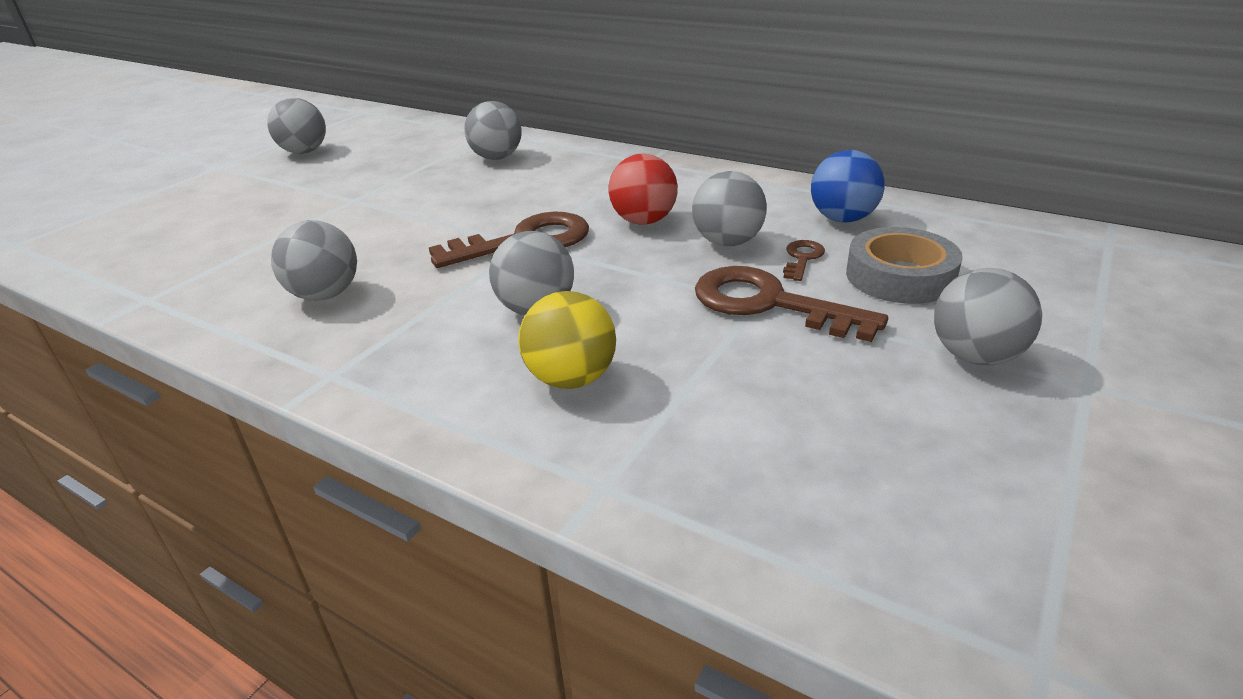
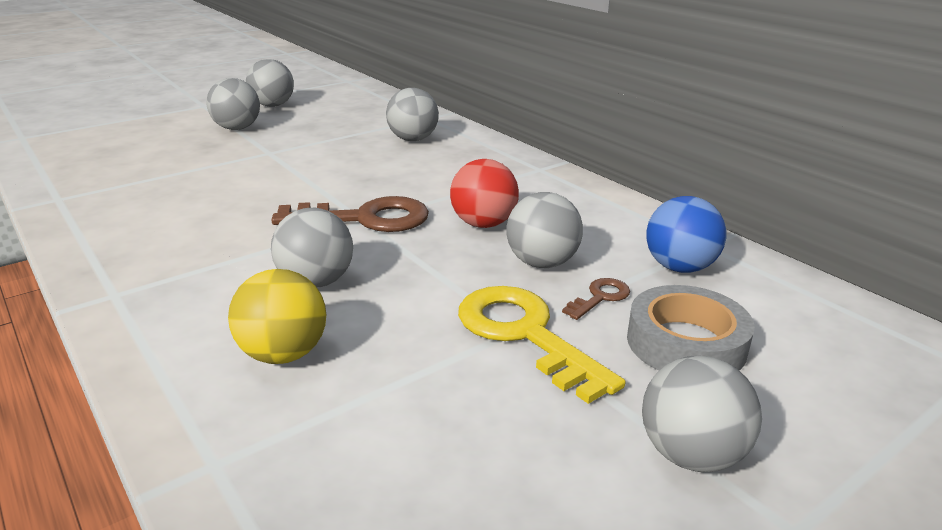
camera: 20 degrees right, 5 degrees down
grey ball [271,220,357,301] -> grey ball moved to [206,78,260,130]
brown key [695,266,888,342] -> yellow key [458,286,626,404]

